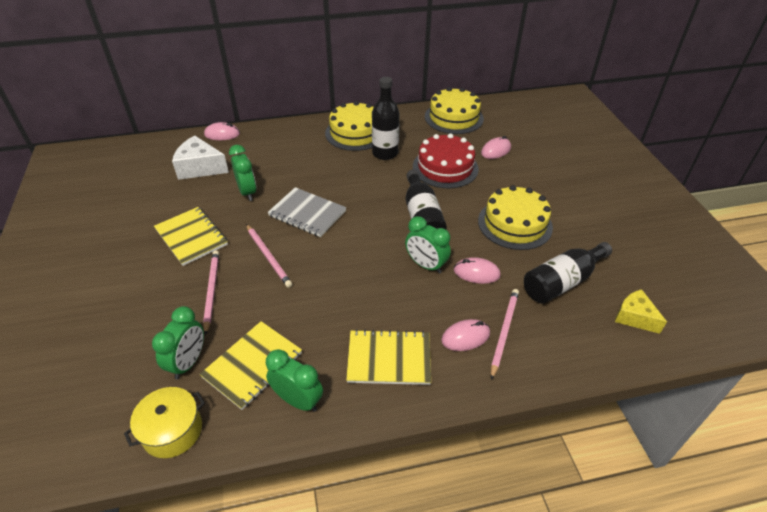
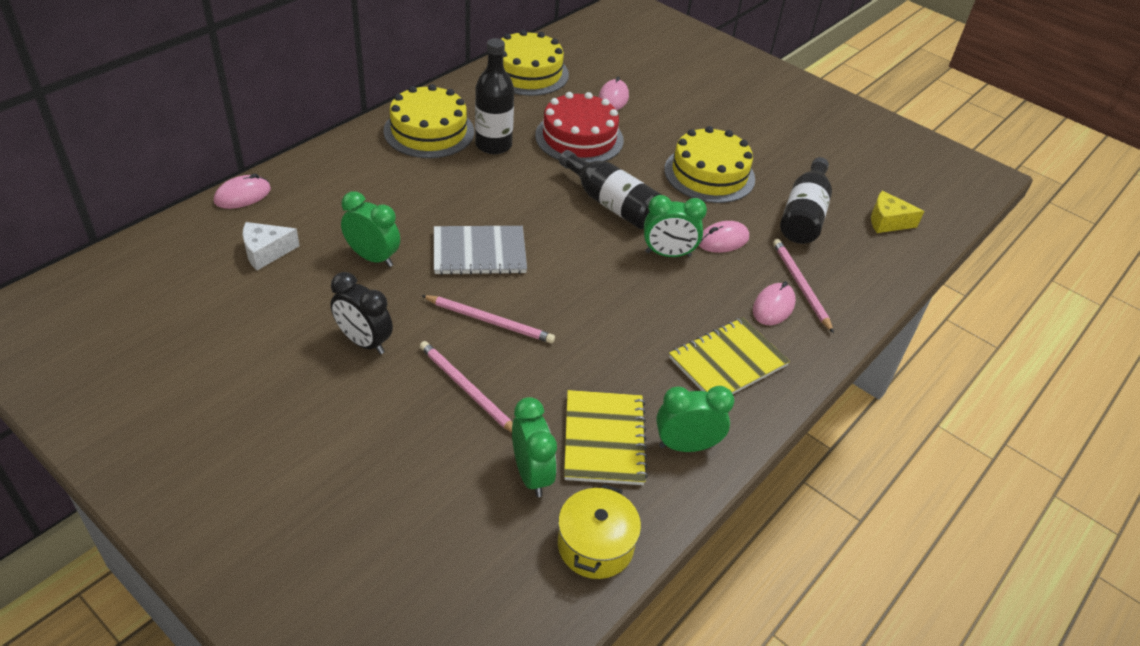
camera: 40 degrees left, 0 degrees up
yellow notebook [154,207,228,266] -> black clock [330,272,393,354]
white cheese [172,135,229,180] -> white cheese [243,222,300,270], size x0.66

